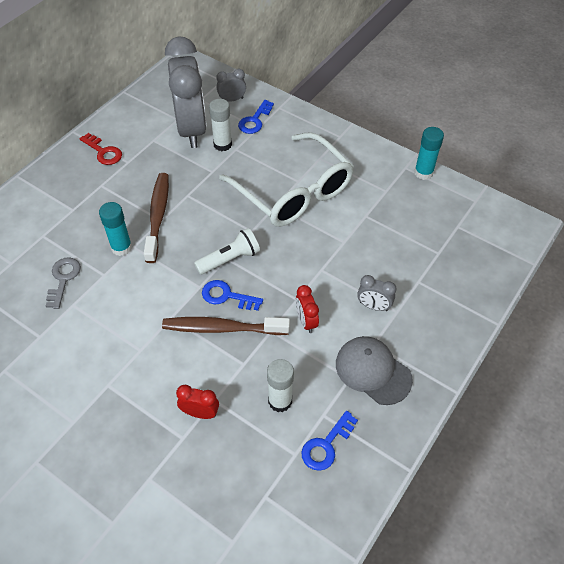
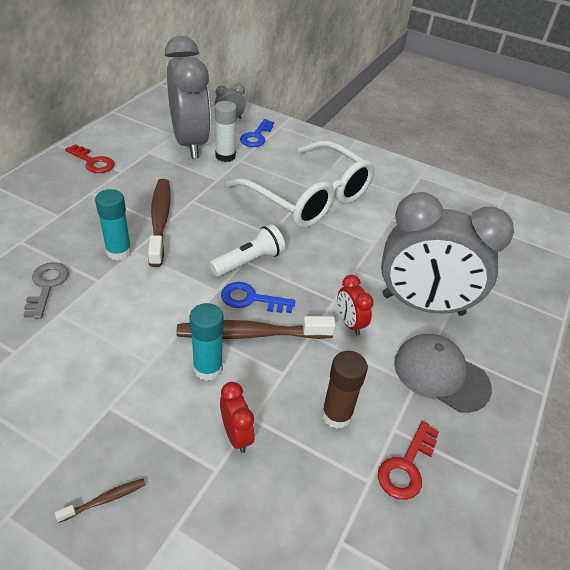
camera: 10 degrees left, 10 degrees down
red clock [176,385,219,419] -> red clock turned 60 degrees clockwise [220,382,255,453]
white glue stick [267,359,294,412] -> brown glue stick [322,351,368,429]
blue key [301,411,358,471] -> red key [378,421,439,500]
grey clock [357,275,396,311] -> grey clock [381,192,514,316], size x2.47
turquoise glue stick [414,127,444,180] -> turquoise glue stick moved to [190,303,223,381]
none -> brown toothbrush [55,478,146,523]

